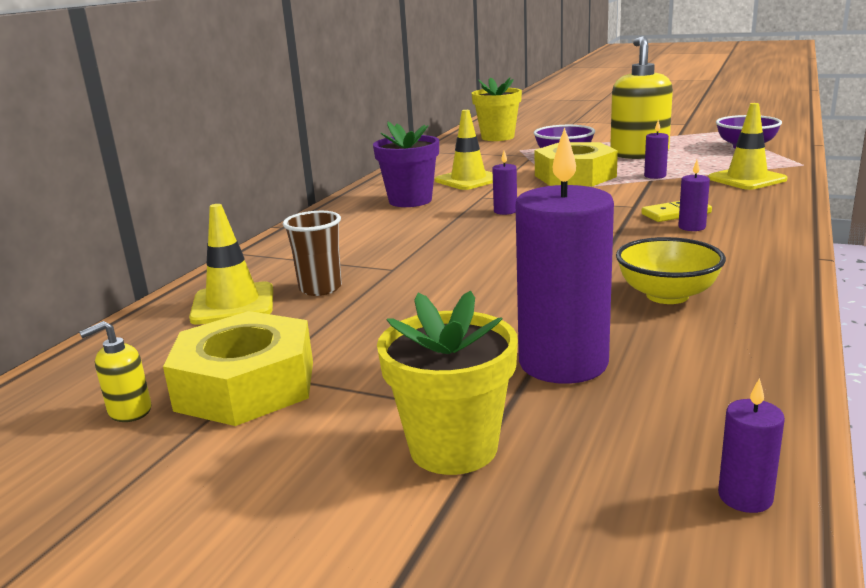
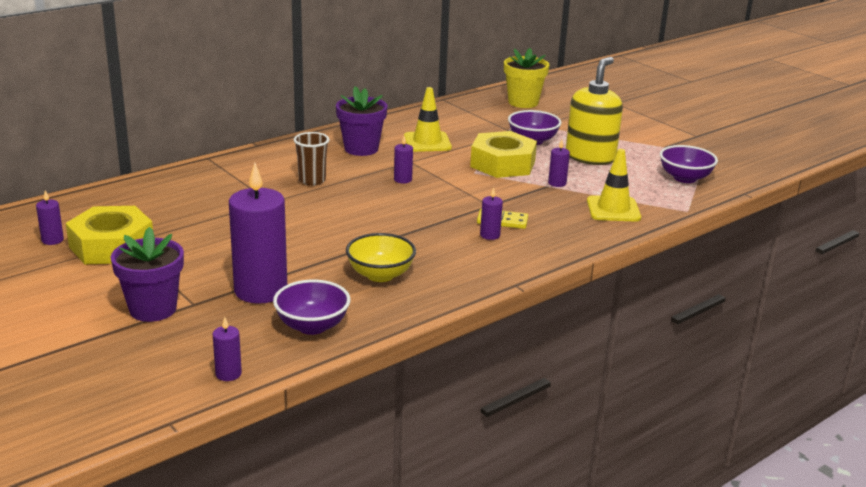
camera: 25 degrees right, 5 degrees up
yellow soap dispenser [79,321,151,422] -> purple candle [36,190,64,245]
yellow traffic cone [189,204,273,325] -> none
brown cup [283,211,342,296] -> brown cup moved to [294,132,329,186]
yellow flower pot [377,290,518,475] -> purple flower pot [111,227,184,322]
none -> purple bowl [273,280,350,335]

